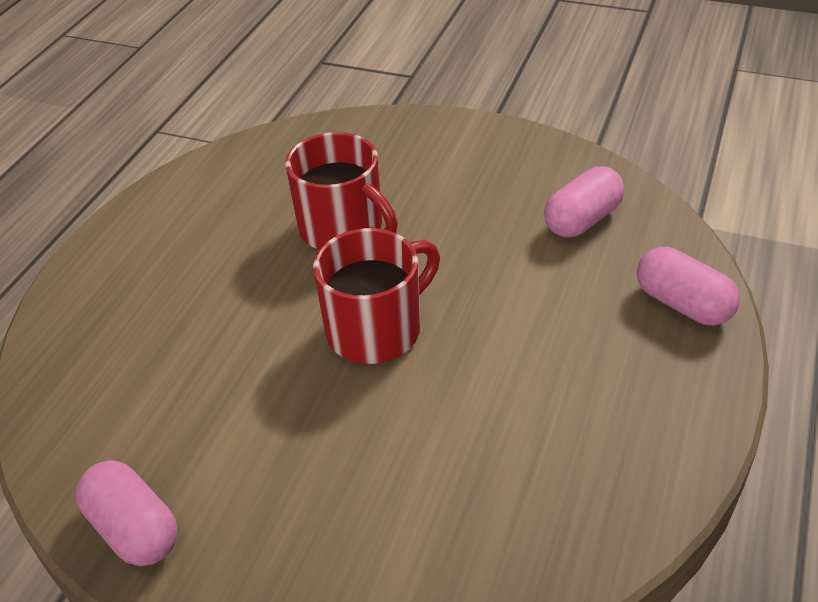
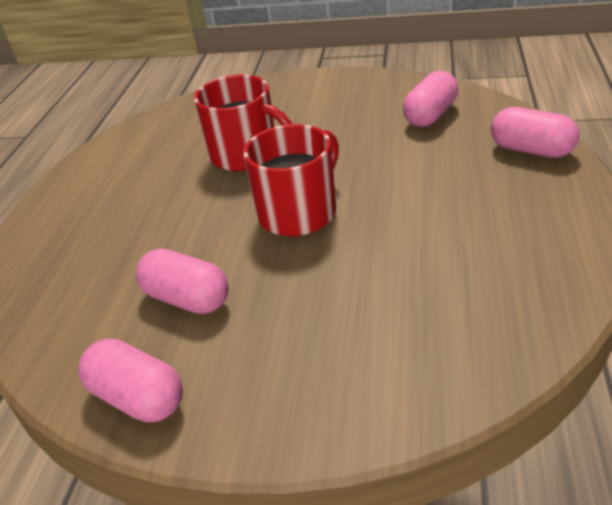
camera: 10 degrees left, 5 degrees down
none -> pink capsule [136,248,229,314]

